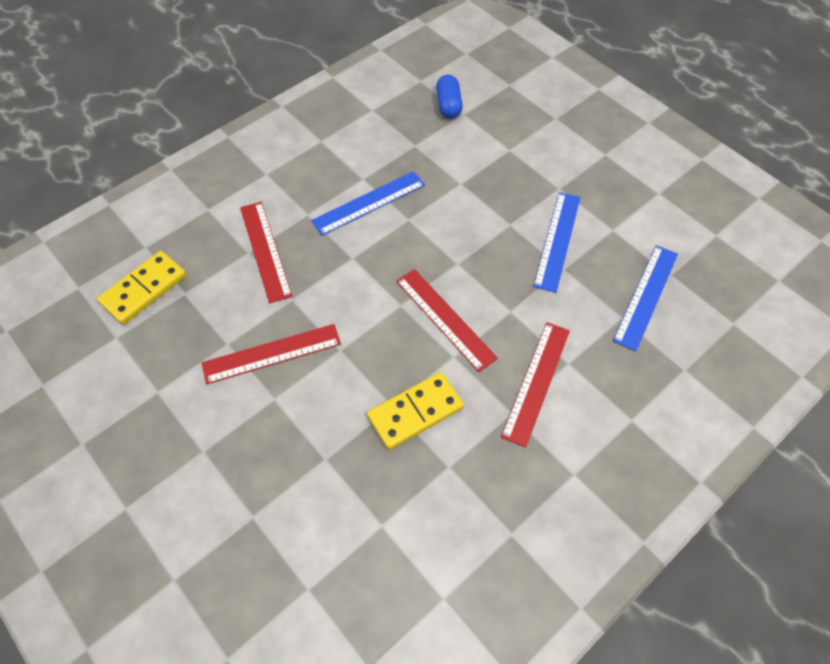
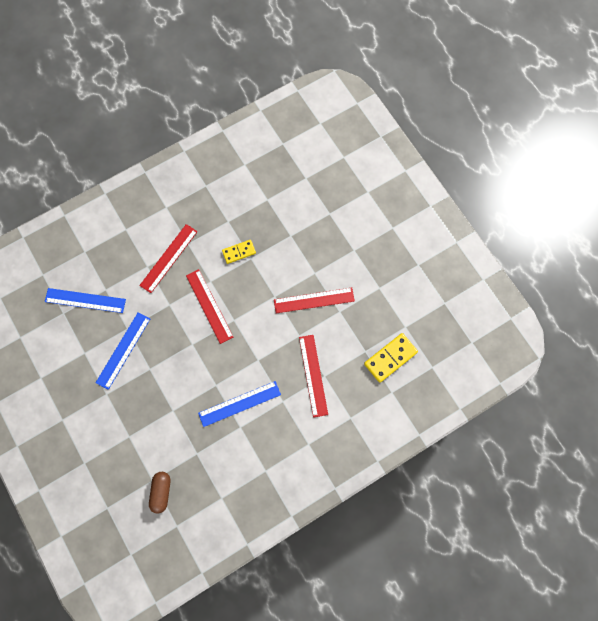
camera: 170 degrees left, 15 degrees up
yellow domino [367,372,464,450] -> yellow domino [222,240,256,264], size x0.64
blue capsule [436,75,463,118] -> brown capsule [149,472,171,513]
blue ruler [613,245,678,351] -> blue ruler turned 60 degrees clockwise [45,288,126,313]

